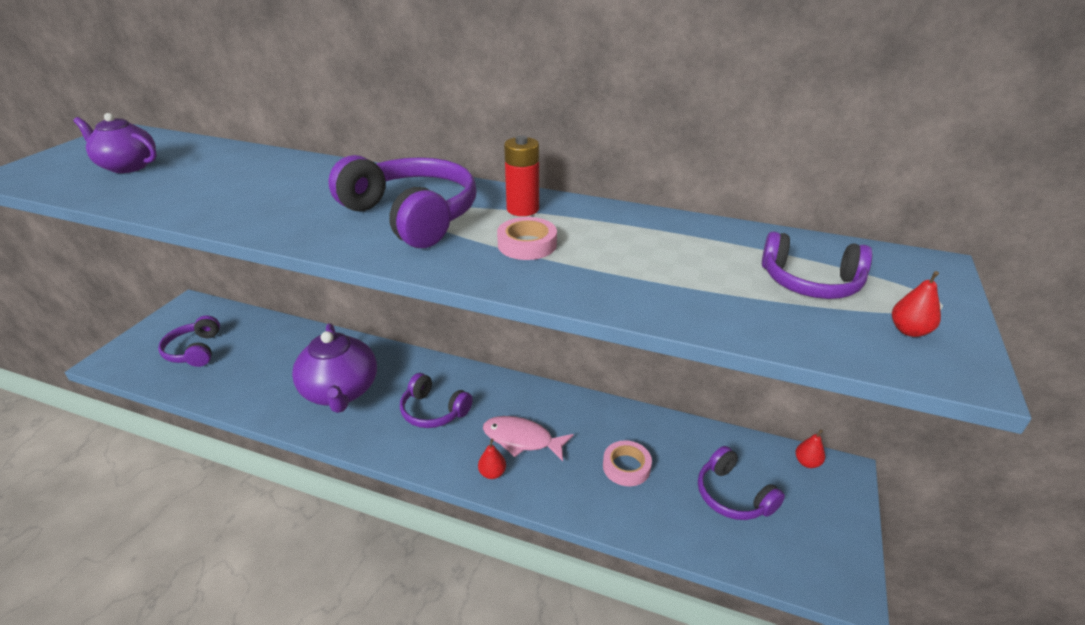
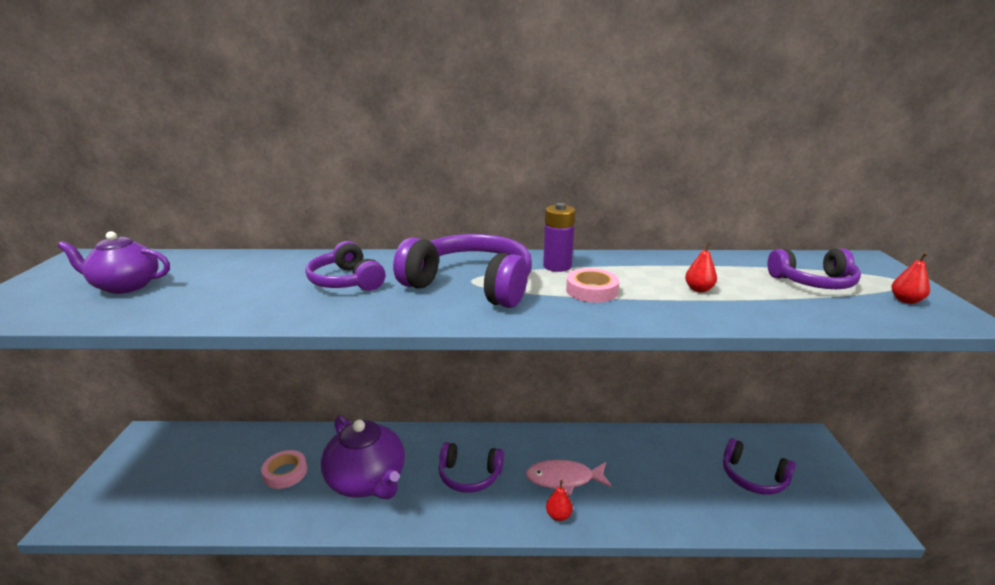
camera: 20 degrees left, 10 degrees down
purple headphones [158,315,220,367] -> purple headphones moved to [306,241,385,291]
red battery [504,135,539,216] -> purple battery [543,203,575,272]
pink tape [603,440,652,486] -> pink tape moved to [261,450,307,489]
red pear [795,429,825,468] -> red pear moved to [685,242,717,292]

